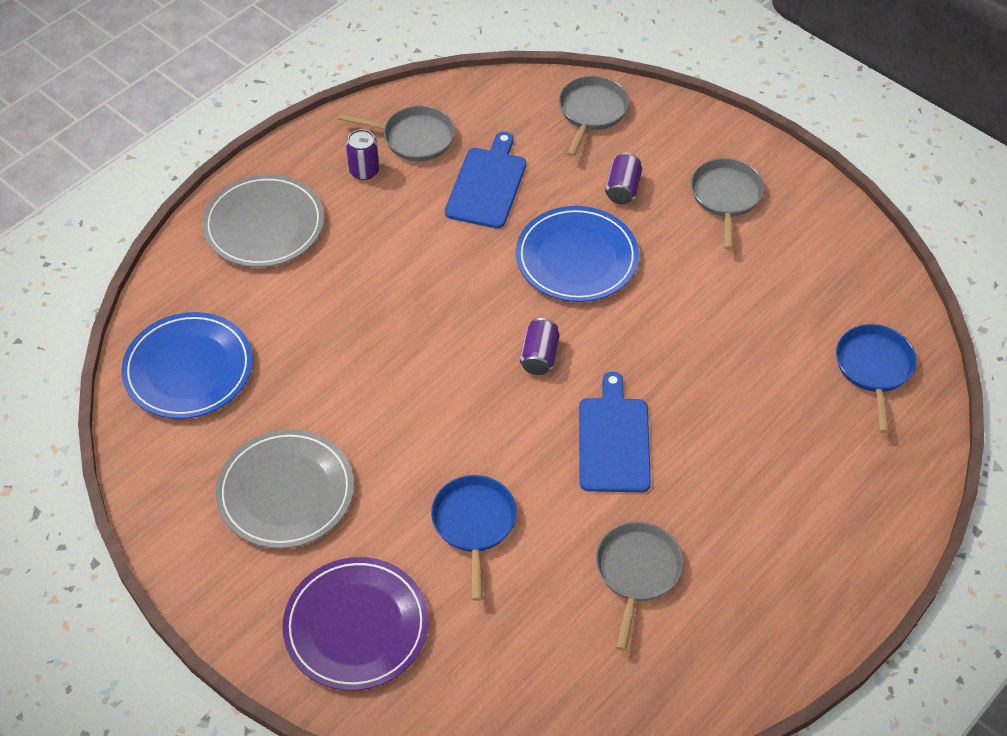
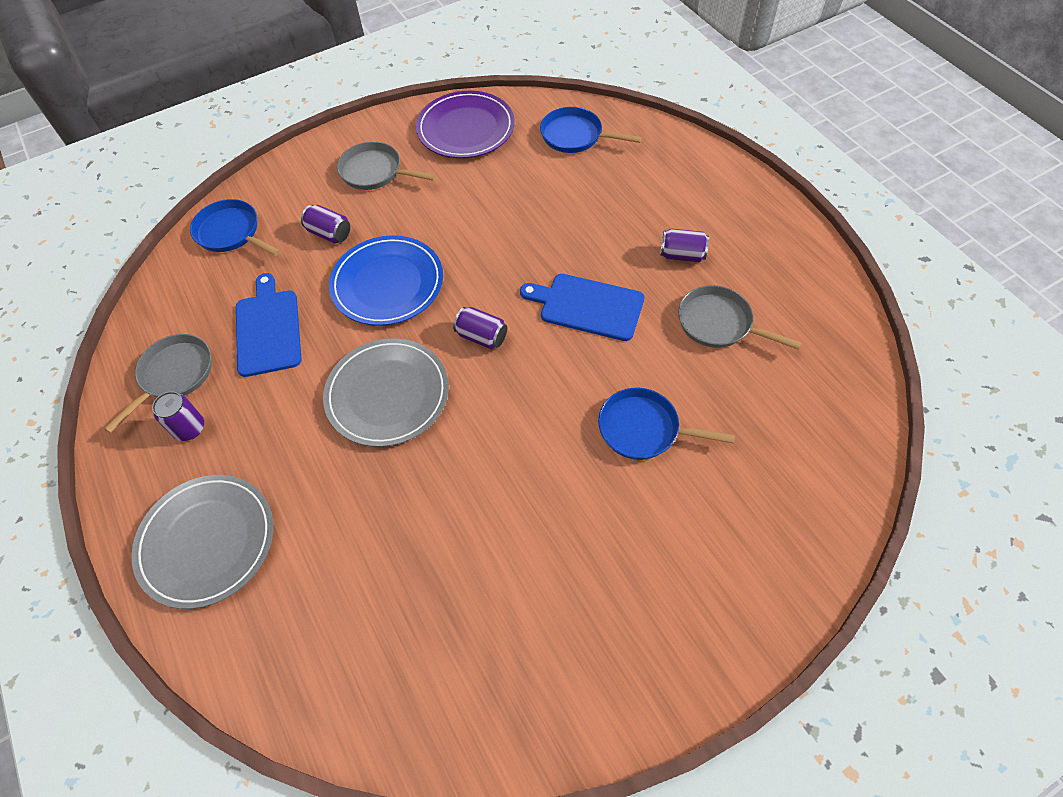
camera: 70 degrees left, 5 degrees up
blue plate [121,312,253,419] -> none
grey plate [216,429,354,549] -> grey plate moved to [323,338,449,447]
purple plate [282,557,429,691] -> purple plate moved to [416,91,515,158]
blue cutting board [445,132,526,228] -> blue cutting board turned 45 degrees clockwise [236,273,302,377]
grey pan [559,76,629,157] -> blue pan [190,199,280,256]
none -> purple can [660,229,709,262]

